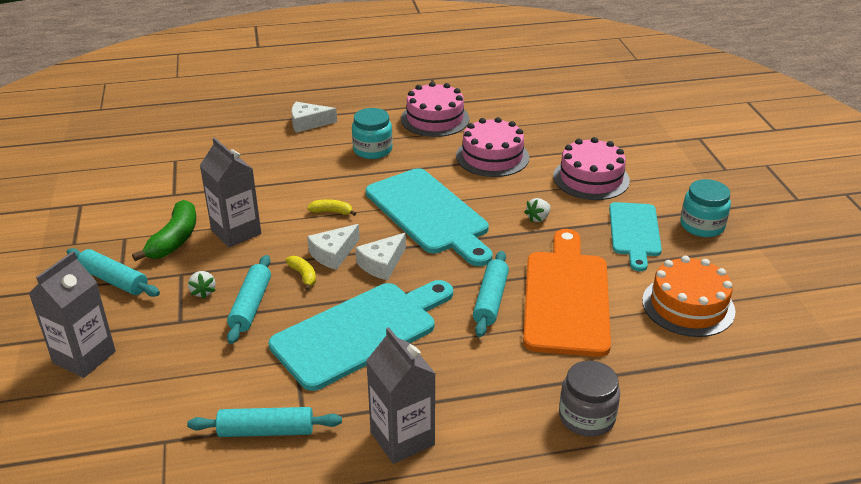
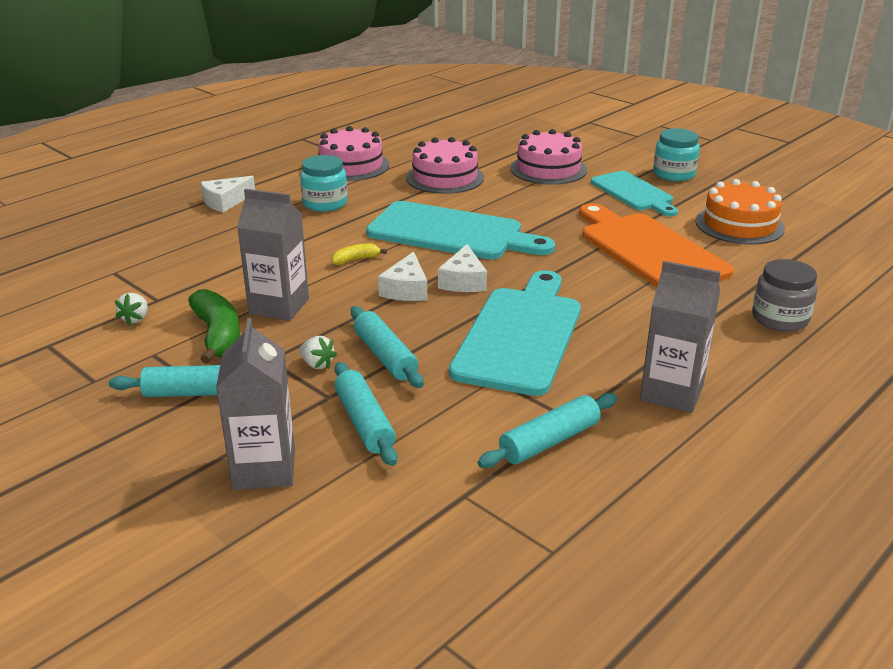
camera: 35 degrees left, 5 degrees down
yellow banana [285,256,316,290] -> none
turquoise rolling pin [473,251,509,337] -> turquoise rolling pin moved to [334,362,398,466]
white strawberry [524,198,551,223] -> white strawberry moved to [114,293,148,326]

